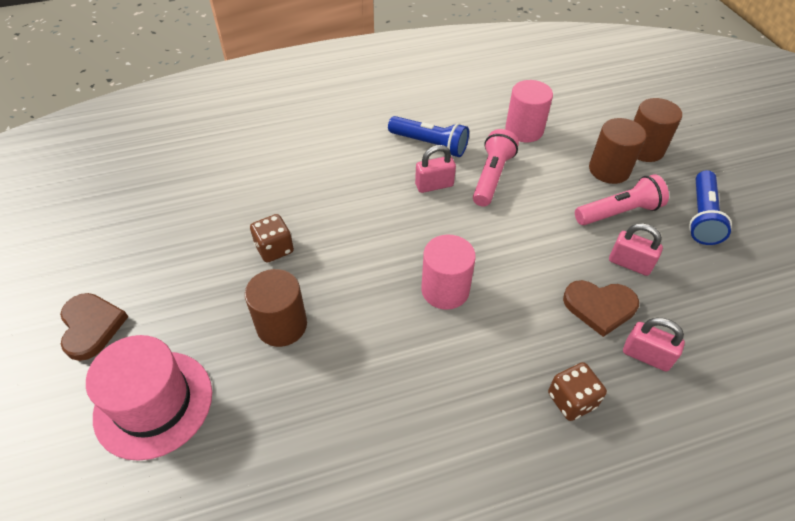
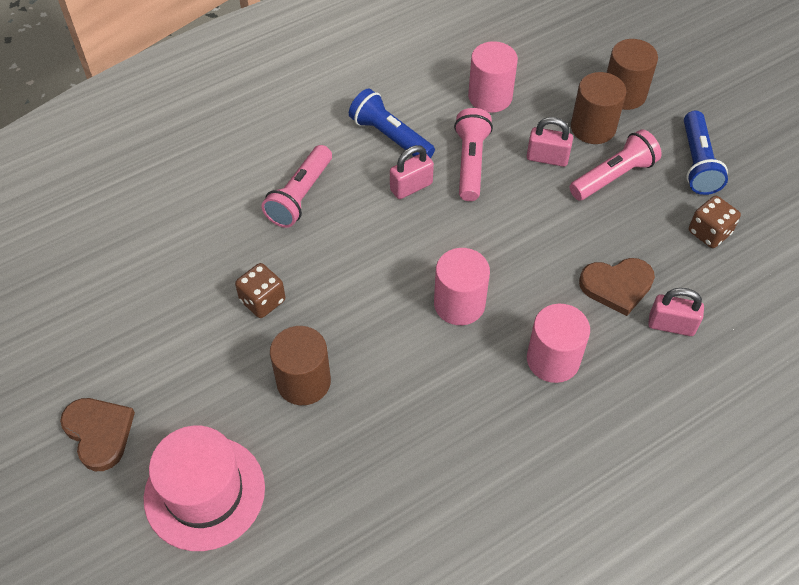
camera: 15 degrees left, 5 degrees up
blue flashlight [388,116,469,157] -> blue flashlight turned 150 degrees counterclockwise [349,88,435,158]
brown dice [548,362,607,421] -> brown dice moved to [689,196,741,248]
pink padlock [609,223,663,276] -> pink padlock moved to [527,117,573,167]
none -> pink flashlight [262,145,332,228]
none -> pink cylinder [527,304,590,383]

